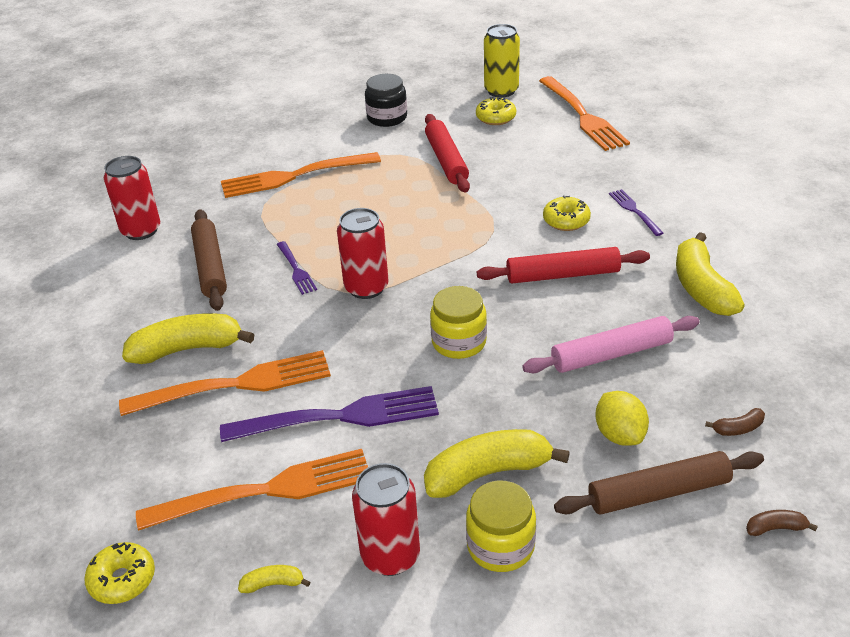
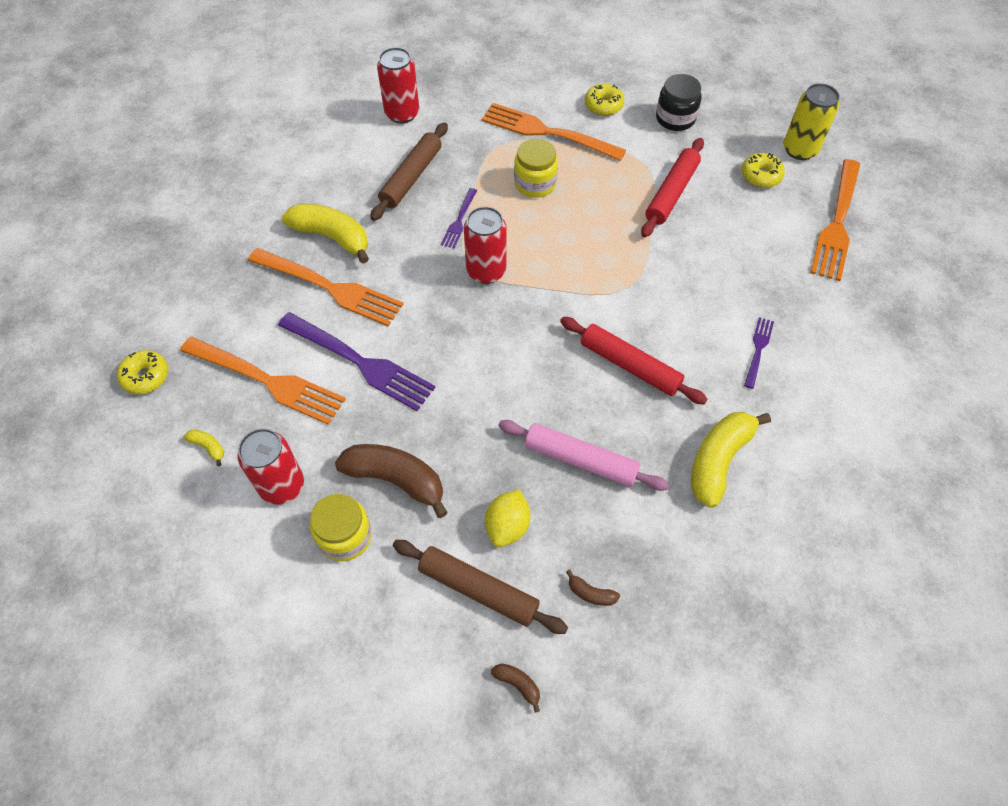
camera: 40 degrees right, 20 degrees up
yellow banana [424,429,570,498] -> brown banana [335,444,448,518]
yellow jar [430,286,487,359] -> yellow jar moved to [514,139,558,198]
yellow donut [543,196,591,231] -> yellow donut moved to [585,84,624,116]

